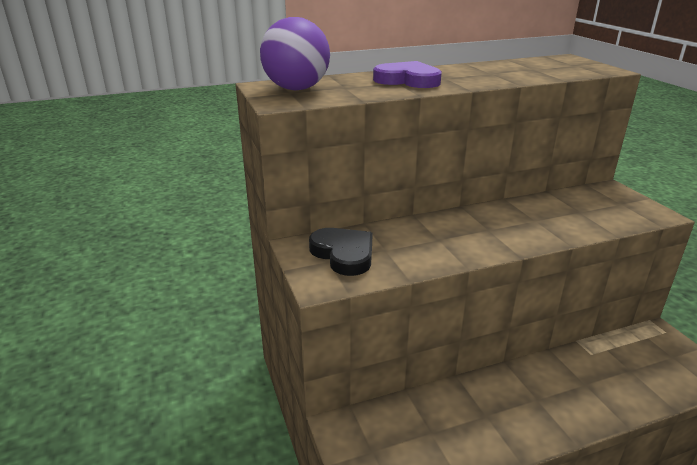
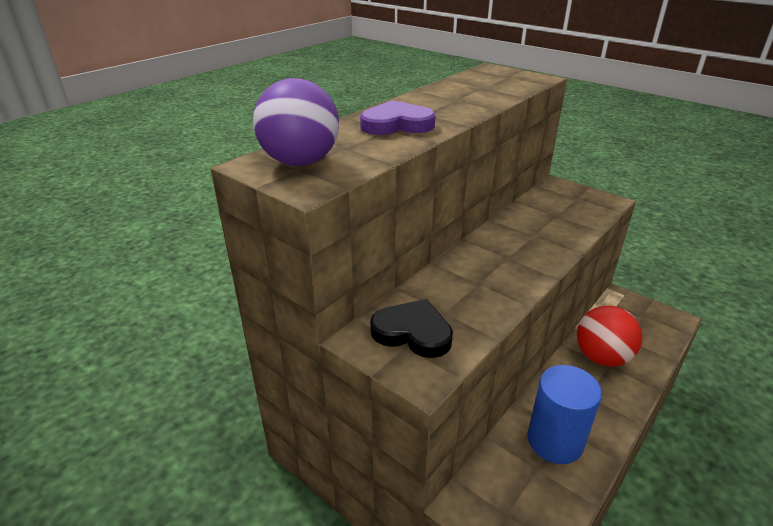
camera: 30 degrees left, 5 degrees up
none -> blue cylinder [527,365,602,464]
none -> red ball [577,306,642,367]

